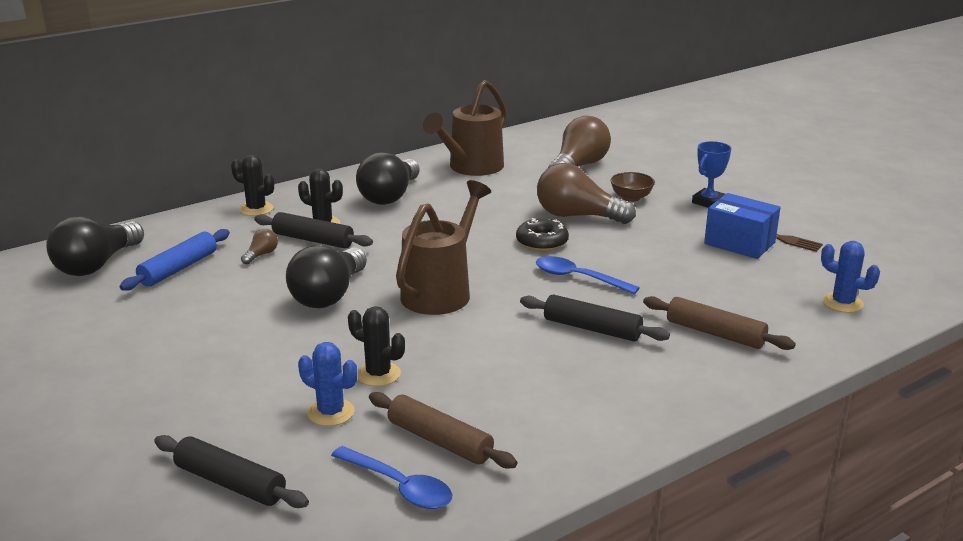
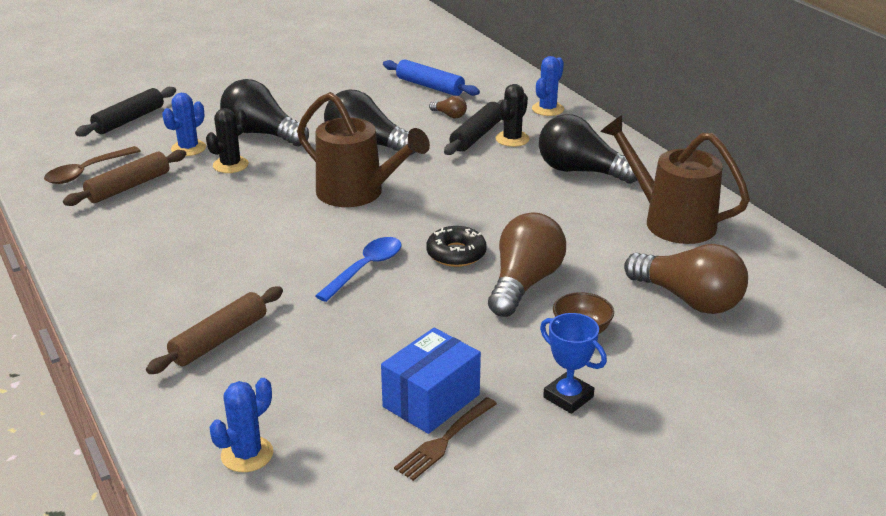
camera: 95 degrees right, 5 degrees up
black light bulb [46,216,144,276] -> black light bulb moved to [220,79,309,146]
black cactus [231,155,274,216] -> blue cactus [532,56,564,116]
blue spoon [331,446,452,509] -> brown spoon [44,146,140,184]
black rolling pin [520,294,670,342] -> none

